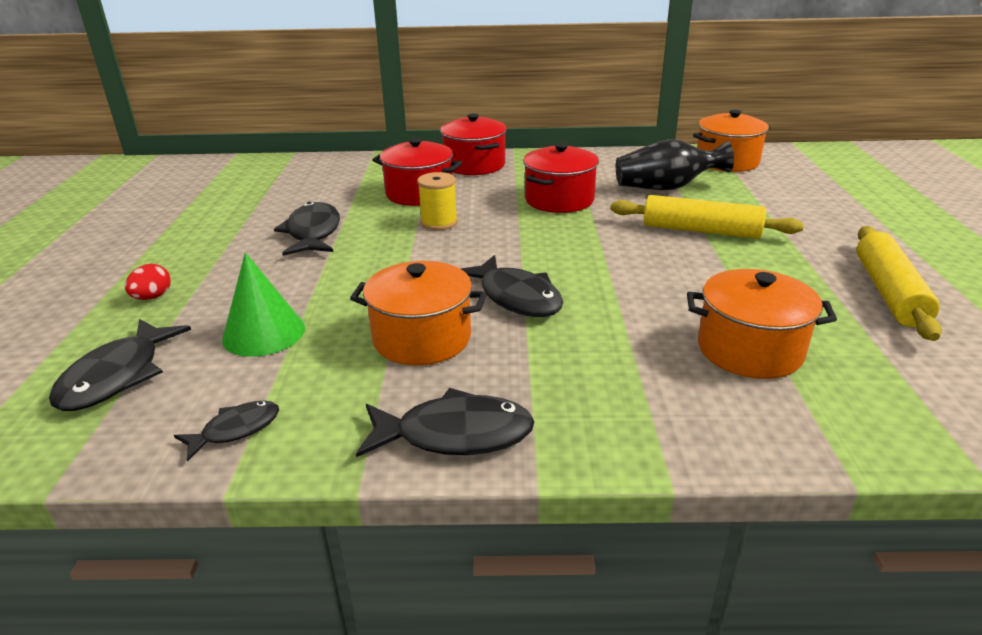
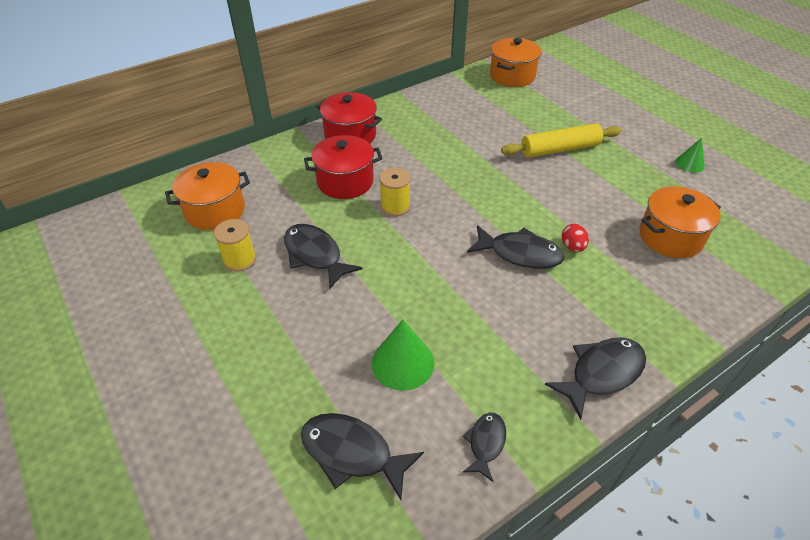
camera: 35 degrees left, 15 degrees up
black fish [49,319,191,411] -> black fish turned 135 degrees clockwise [301,413,424,500]
red egg [125,264,171,300] -> red egg moved to [562,224,589,252]
orange pot [350,261,487,366] -> orange pot moved to [165,162,250,230]
red pot [523,143,599,213] -> none
black vase [616,139,734,190] -> none
yellow rolling pin [856,226,942,341] -> green cone [676,138,705,173]
none -> yellow spool [214,219,256,272]

